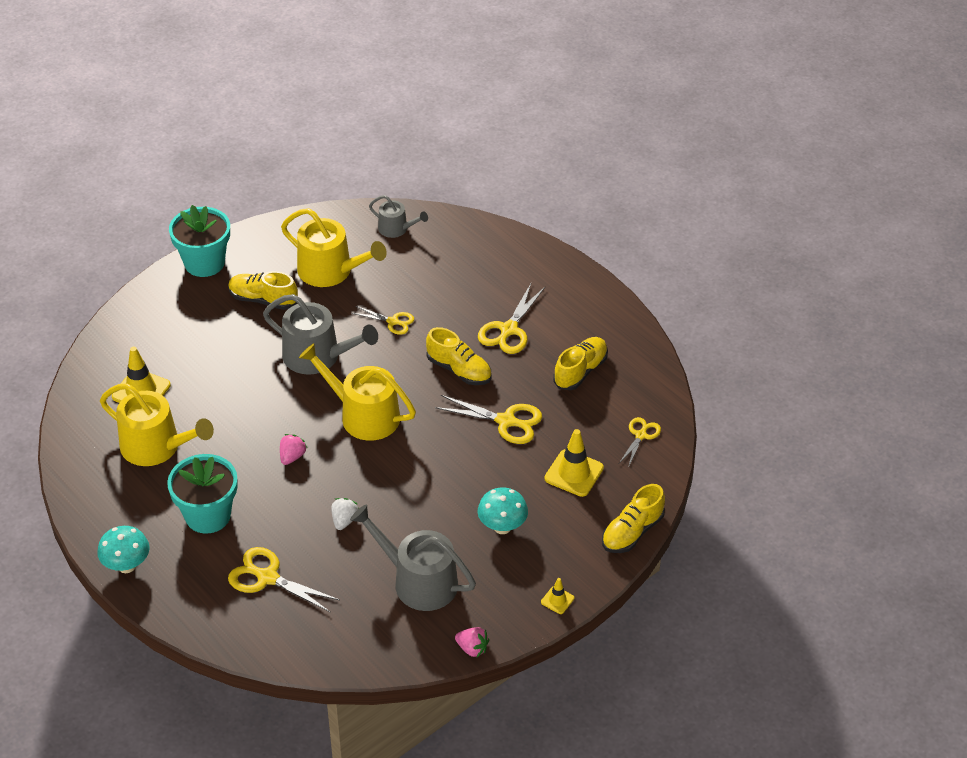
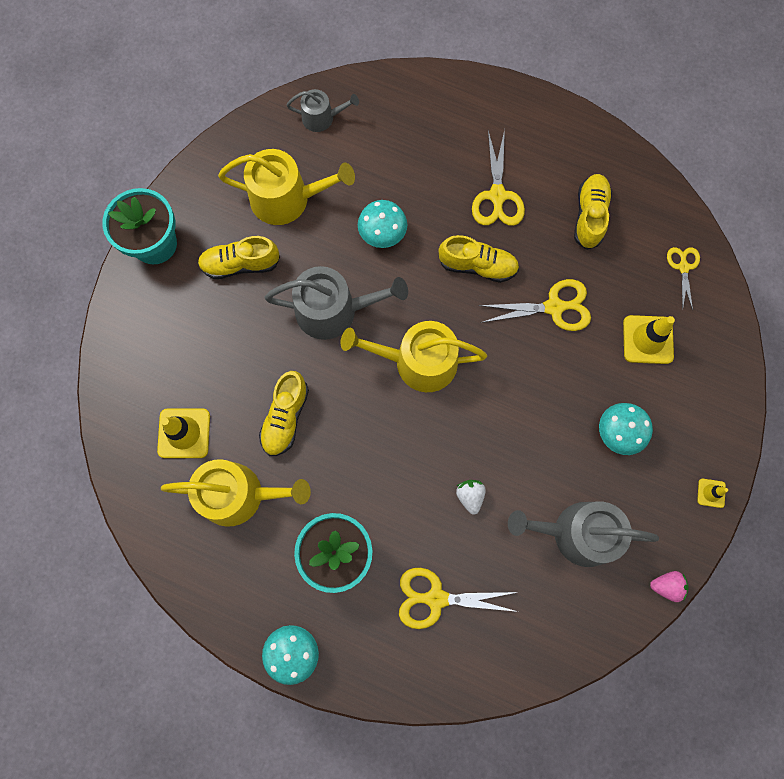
camera: 25 degrees left, 30 degrees up
pink strawberry [280,434,307,465] -> none
yellow scissors [352,306,414,335] -> turquoise mushroom [358,200,407,248]
yellow shoe [602,484,665,553] -> yellow shoe moved to [259,371,309,456]

